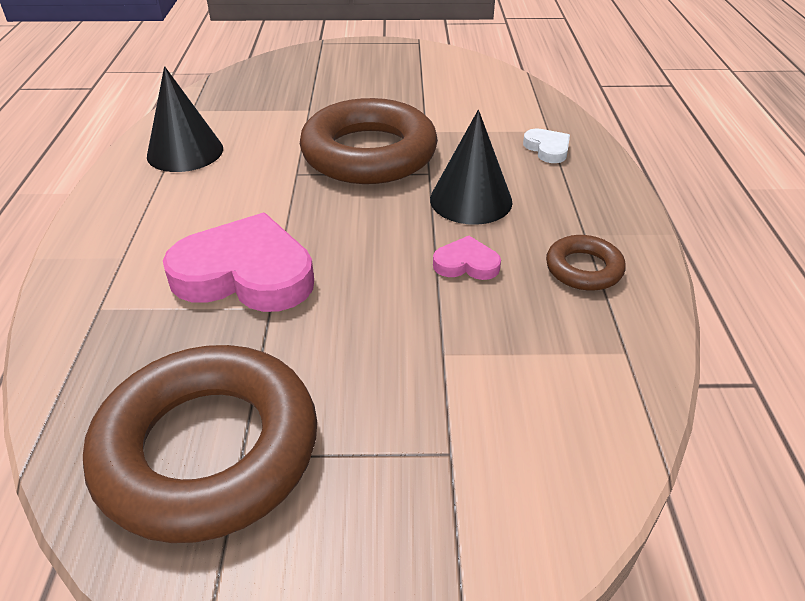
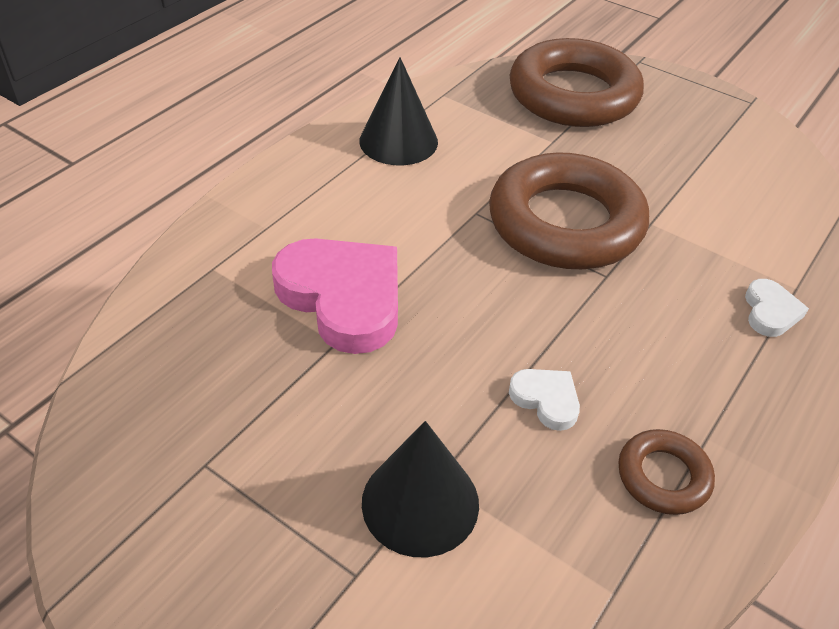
camera: 35 degrees right, 5 degrees up
brown ring [83,345,317,543] -> brown ring moved to [510,38,644,127]
black cone [430,110,513,225] -> black cone moved to [362,421,479,557]
pink heart [433,236,501,280] -> white heart [509,369,580,431]

